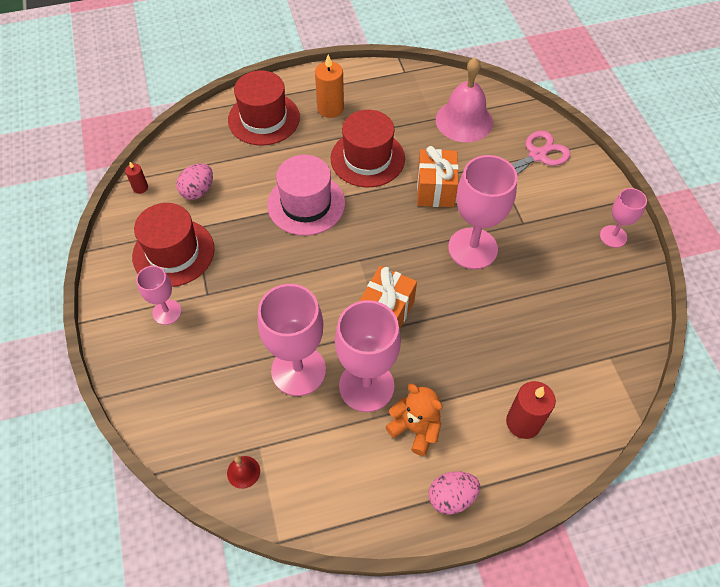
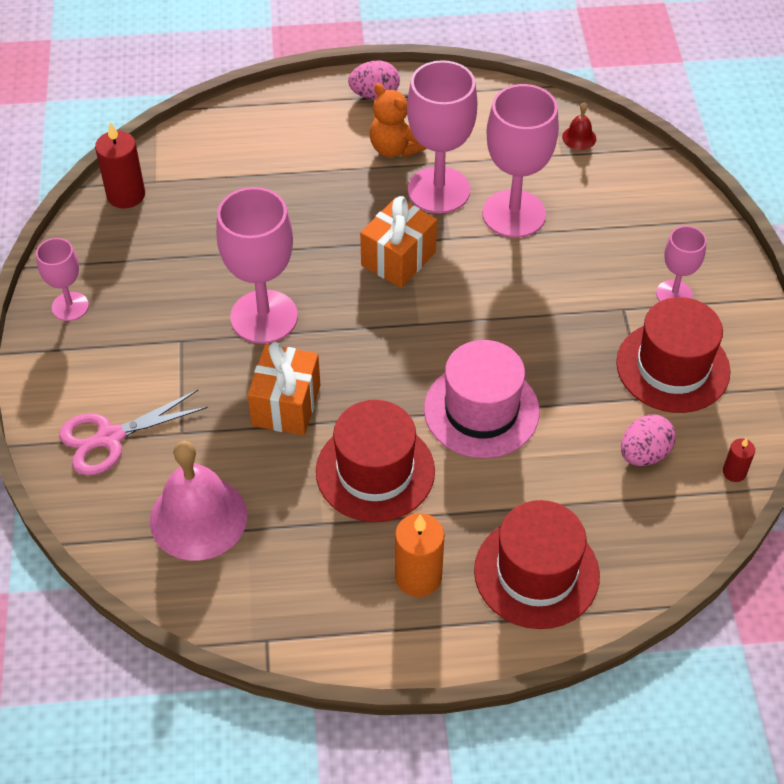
camera: 170 degrees left, 5 degrees down
red candle [506,381,556,439] -> red candle moved to [95,122,145,208]

